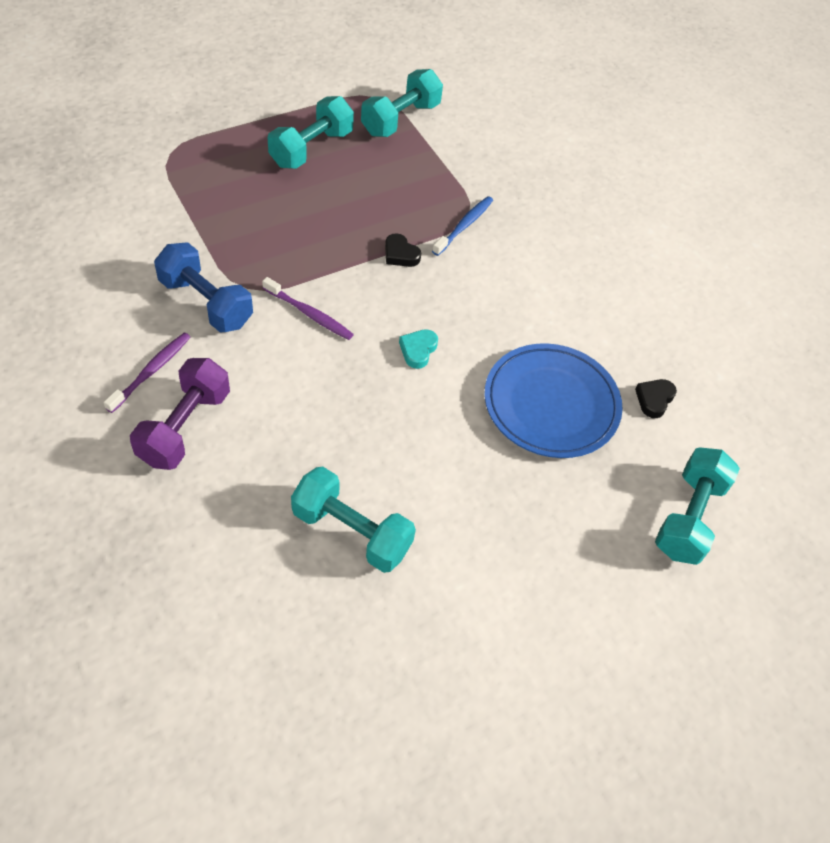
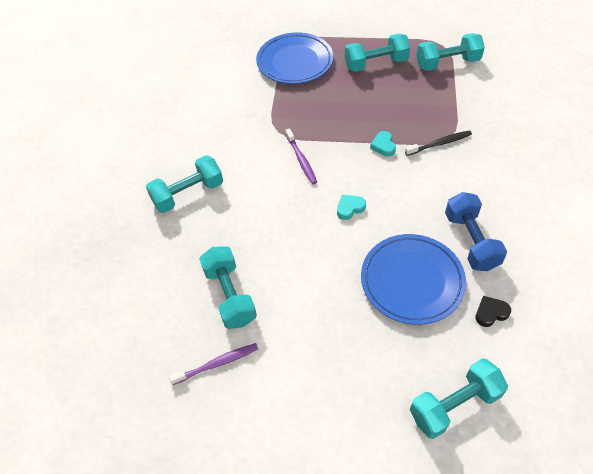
camera: 45 degrees right, 0 degrees up
purple toothbrush [103,332,191,413] -> purple toothbrush moved to [169,343,258,385]
purple dumbbell [130,358,230,470] -> turquoise dumbbell [146,155,223,213]
blue dumbbell [154,242,253,332] -> blue dumbbell moved to [445,192,507,271]
black heart [385,233,421,267] -> turquoise heart [370,131,396,157]
blue toothbrush [432,196,493,256] -> black toothbrush [405,130,472,156]
none -> blue plate [256,33,334,84]

